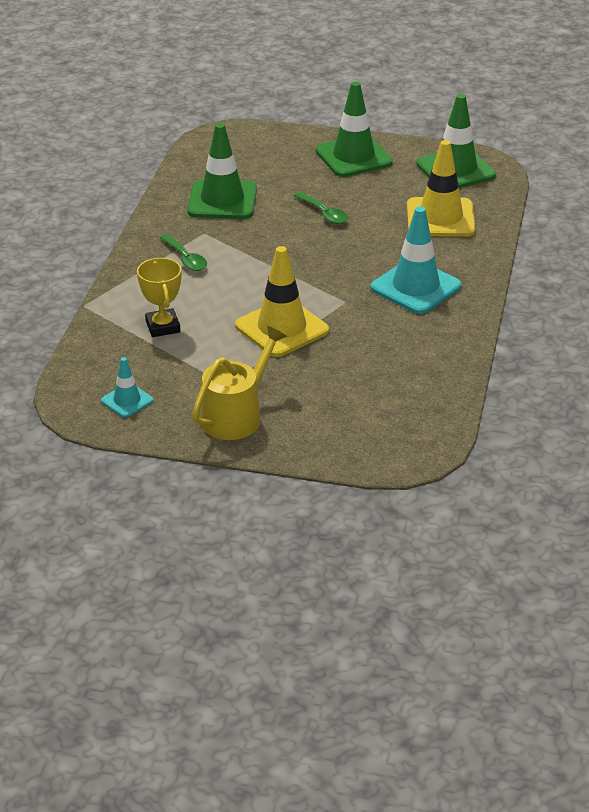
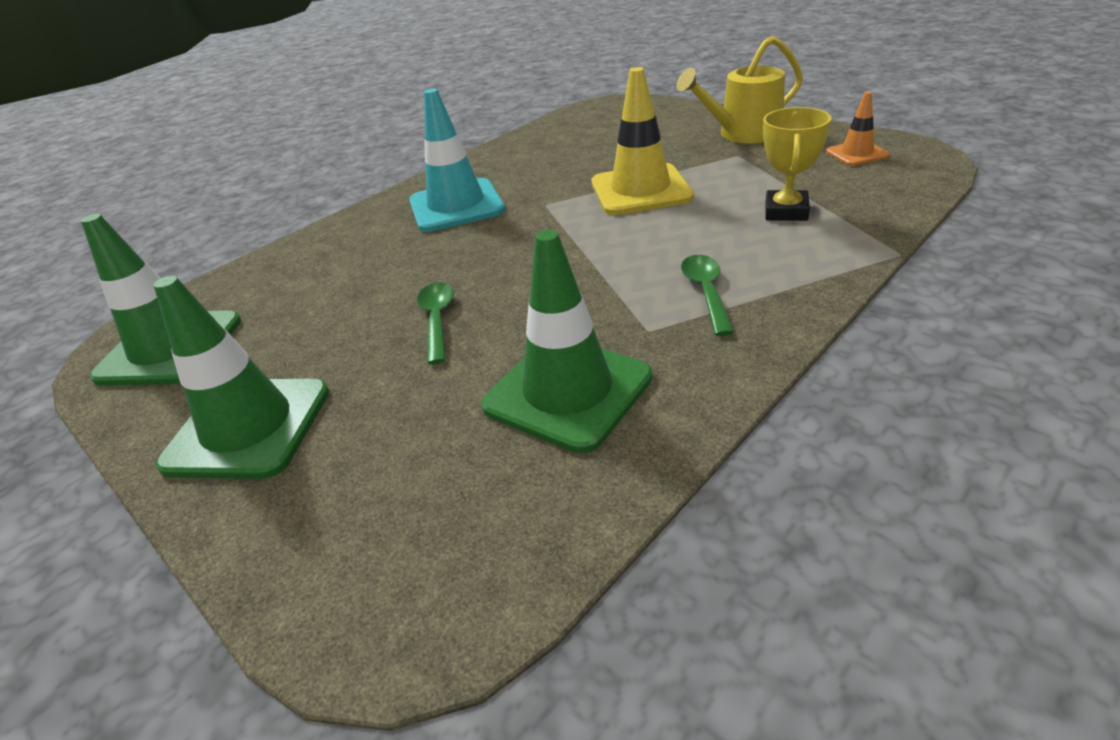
camera: 145 degrees left, 0 degrees up
turquoise traffic cone [101,357,154,418] -> orange traffic cone [826,92,890,166]
yellow traffic cone [407,140,476,237] -> none

